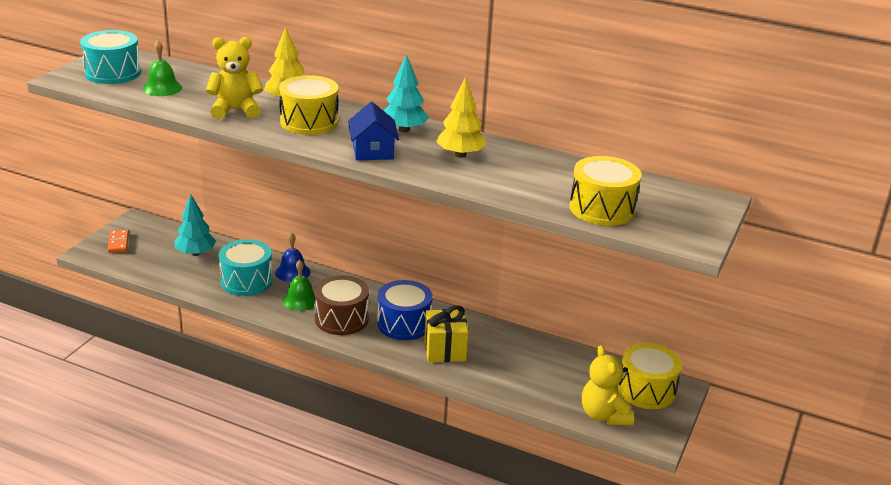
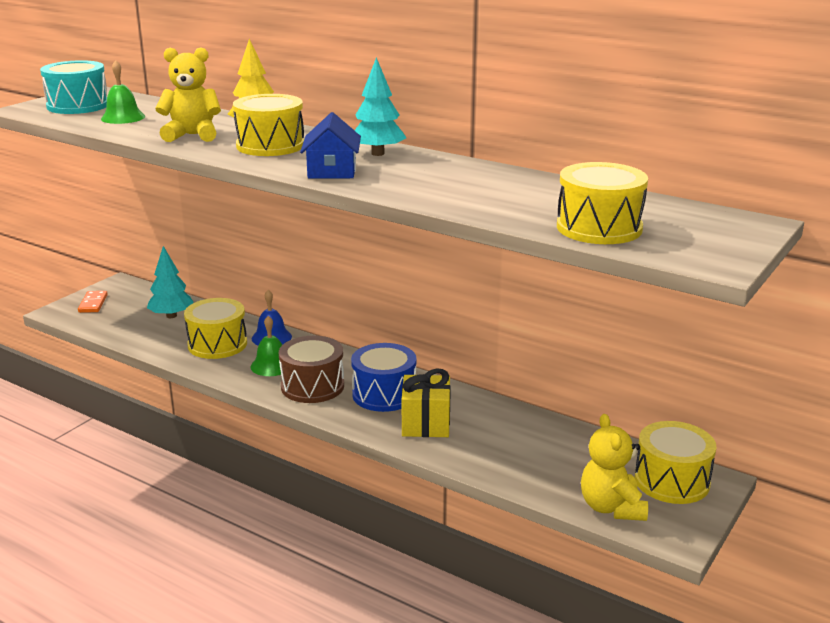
camera: 10 degrees right, 5 degrees down
turquoise drum [219,240,273,296] -> yellow drum [184,298,247,359]
yellow tree [436,77,487,158] -> none

